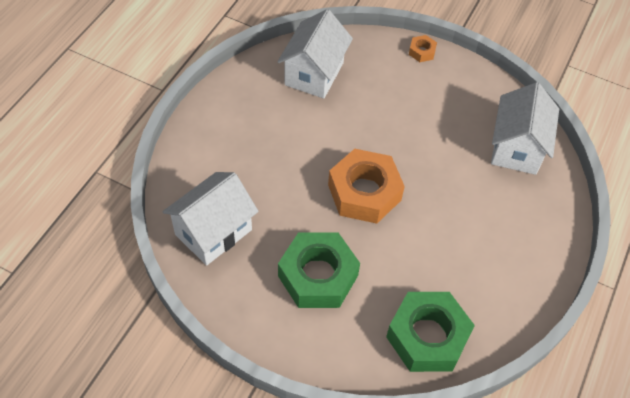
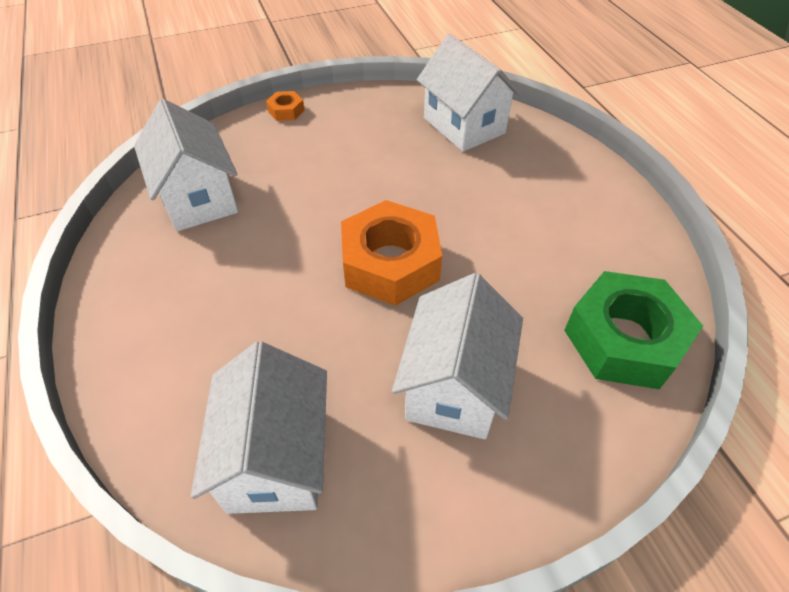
camera: 45 degrees left, 5 degrees down
green nut [278,232,360,308] -> white house [392,273,523,439]

